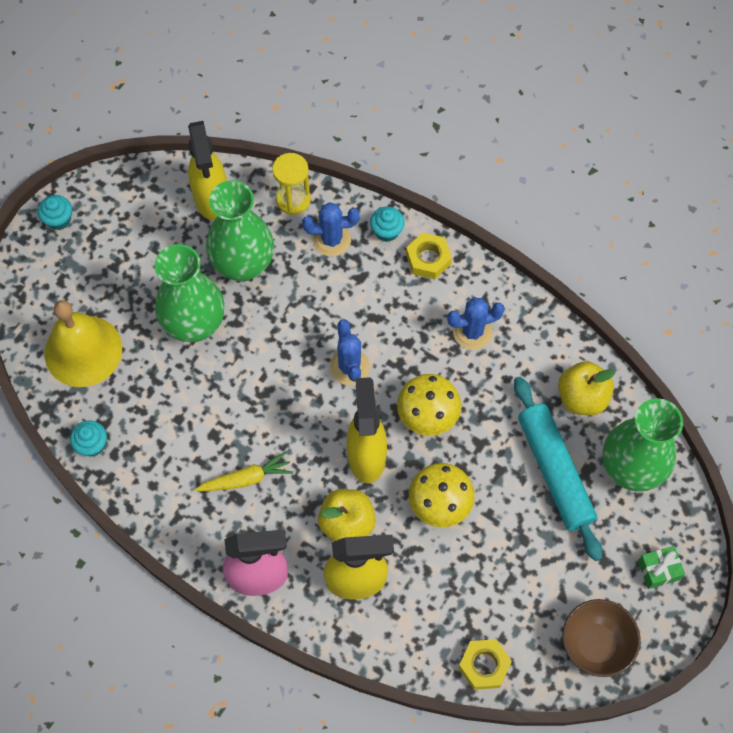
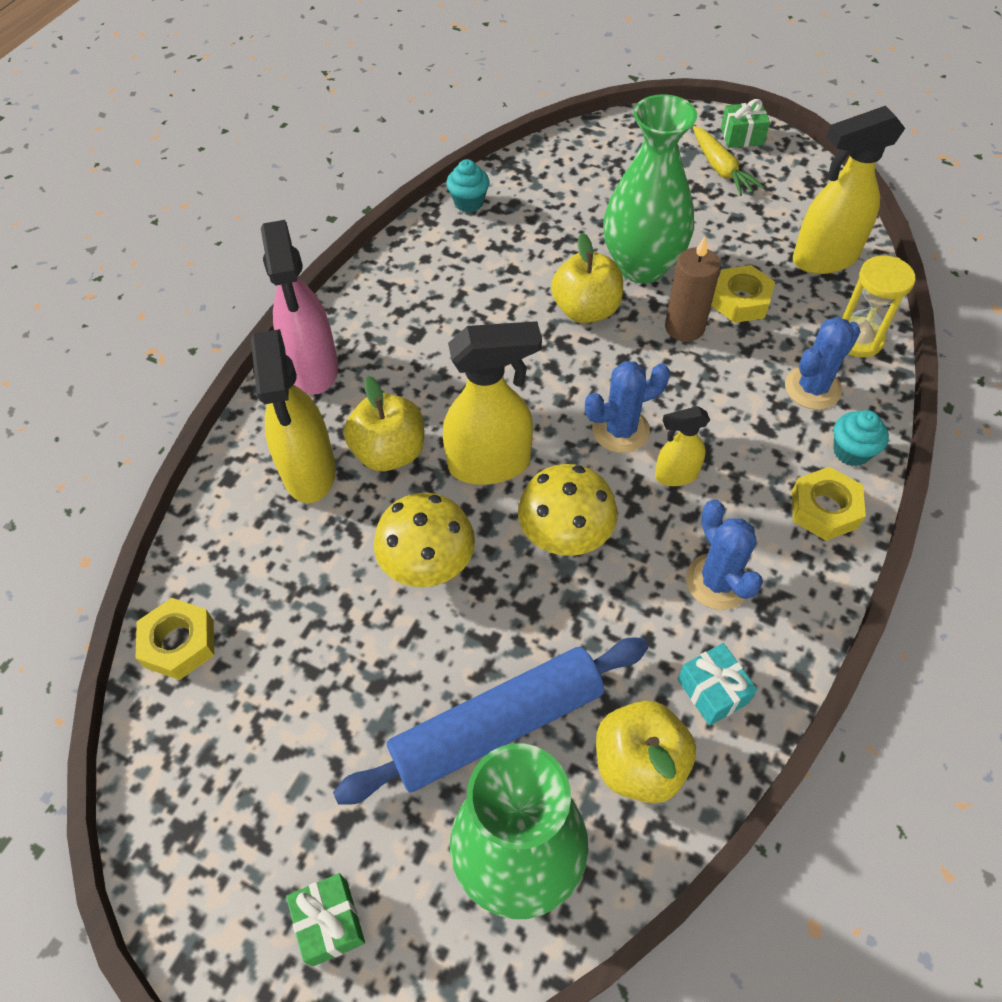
camera: 85 degrees right, 10 degrees down
turquoise cupcake [38,195,72,230] -> green gift [721,99,770,148]
yellow bell [45,300,122,387] -> none
yellow carrot [194,451,293,491] -> yellow carrot moved to [693,126,764,196]
green vase [206,180,274,281] -> yellow nut [711,265,775,323]
blue cactus [302,202,360,256] -> blue cactus turned 60 degrees clockwise [785,317,861,410]
turquoise rolling pin [514,377,602,561] -> blue rolling pin [333,638,648,805]
brown bowl [562,599,640,677] -> none
none -> yellow apple [551,233,623,323]
none -> yellow spray bottle [655,406,710,486]
none -> brown candle [665,237,721,342]
none -> turquoise gift [678,643,757,726]

